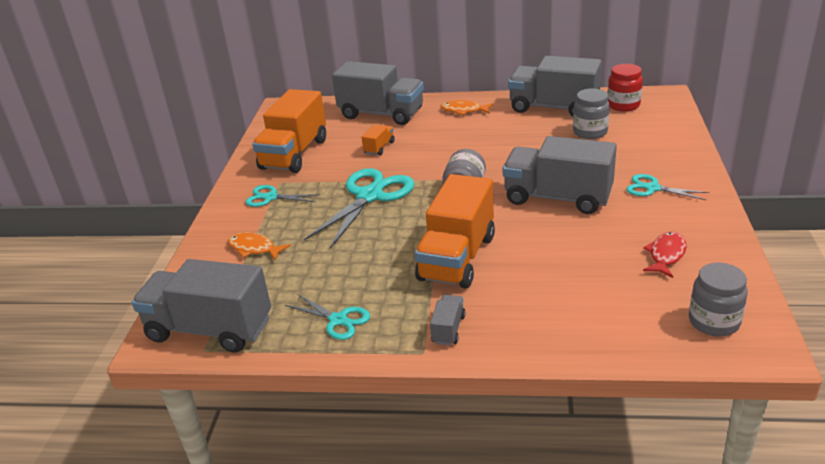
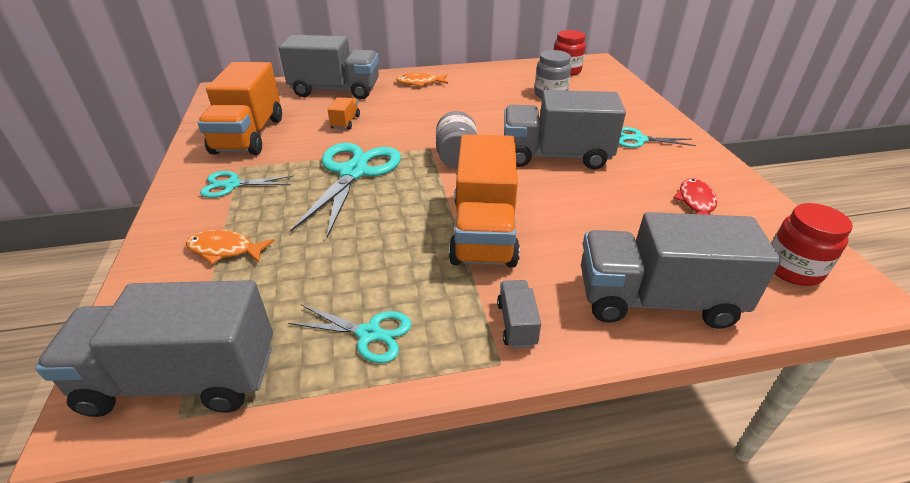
camera: 20 degrees left, 5 degrees up
grey truck [508,56,602,117] -> grey truck moved to [581,212,781,329]
grey jar [689,263,748,337] -> red jar [771,203,853,286]

